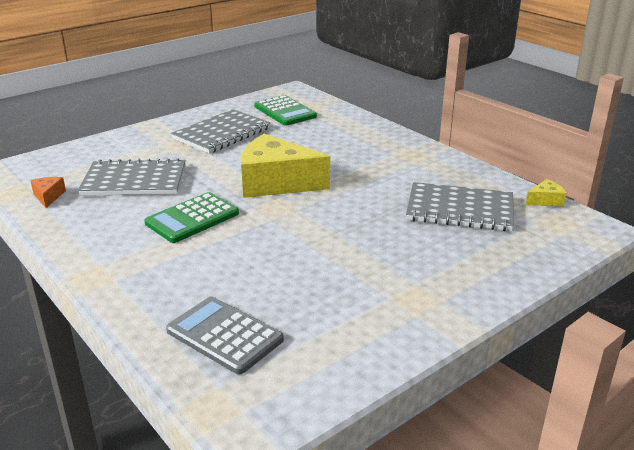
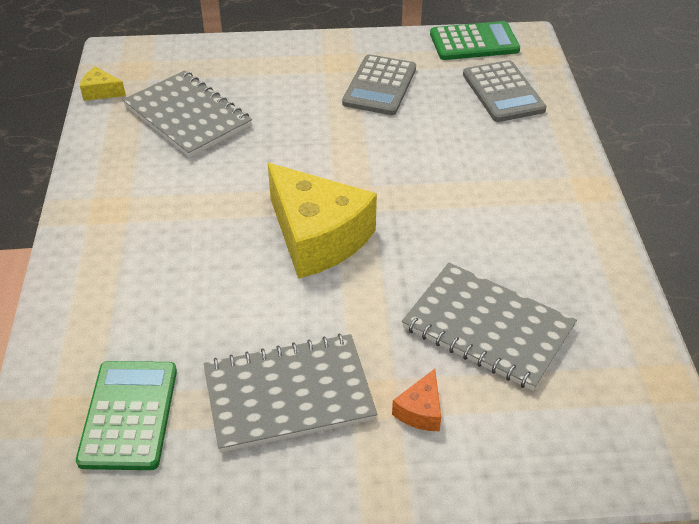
camera: 145 degrees left, 15 degrees up
orange cheese [30,177,66,208] -> orange cheese moved to [392,369,441,431]
green calculator [144,192,239,243] -> green calculator moved to [430,21,520,60]
none -> grey calculator [342,54,416,115]

